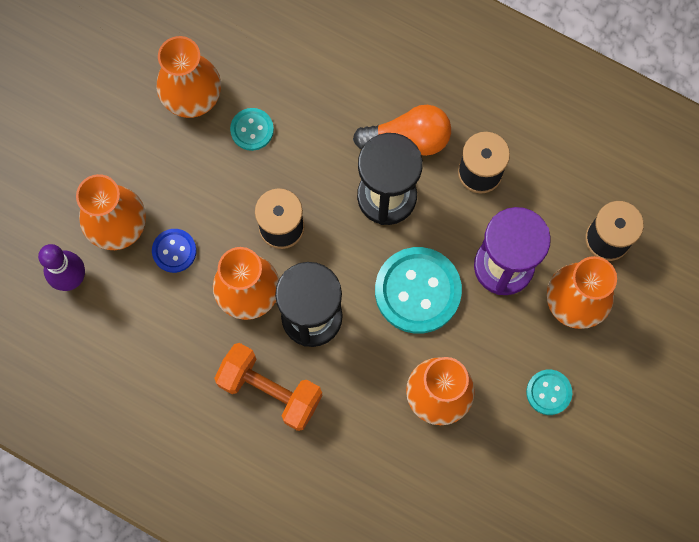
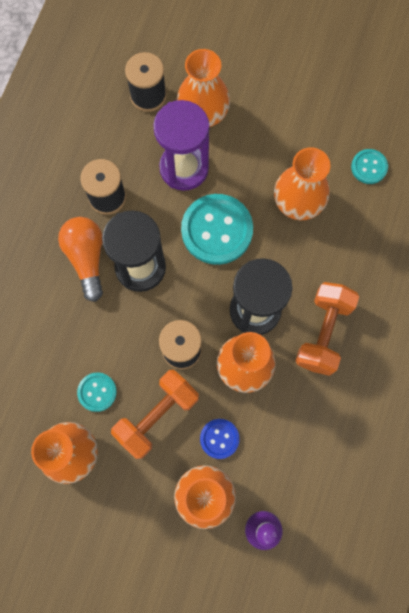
camera: 100 degrees left, 0 degrees up
turquoise button [526,370,572,415] -> turquoise button moved to [351,149,388,184]
none -> orange dumbbell [111,370,199,459]

